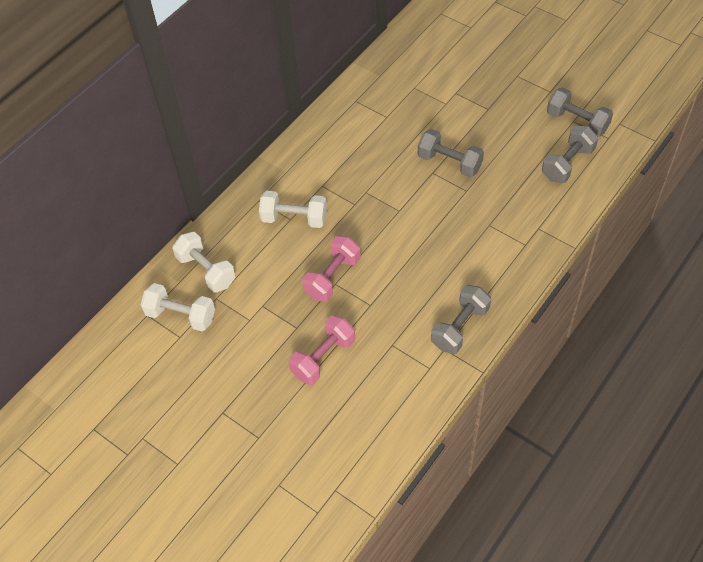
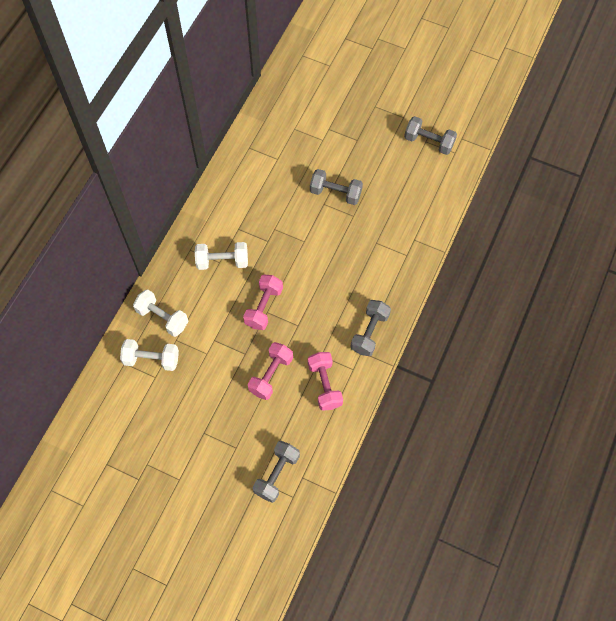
camera: 15 degrees left, 10 degrees up
grey dumbbell [542,126,598,183] -> grey dumbbell moved to [253,441,300,503]
none -> pink dumbbell [308,352,343,411]

